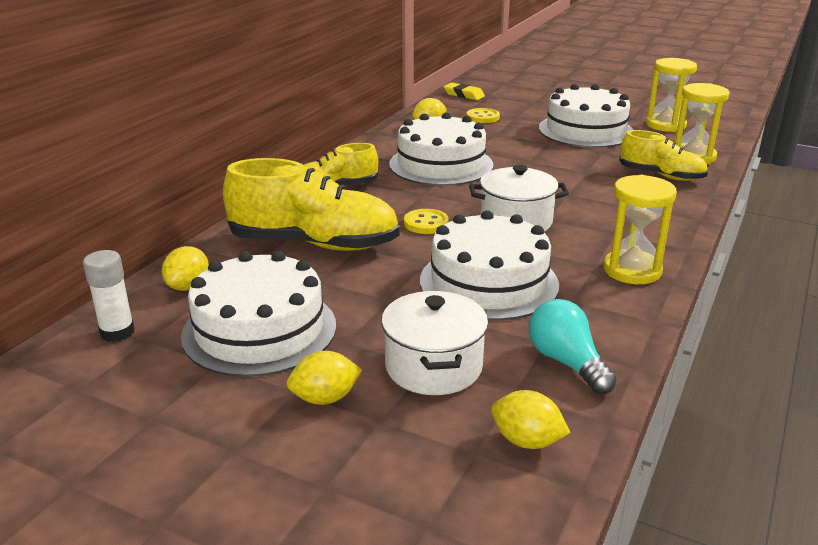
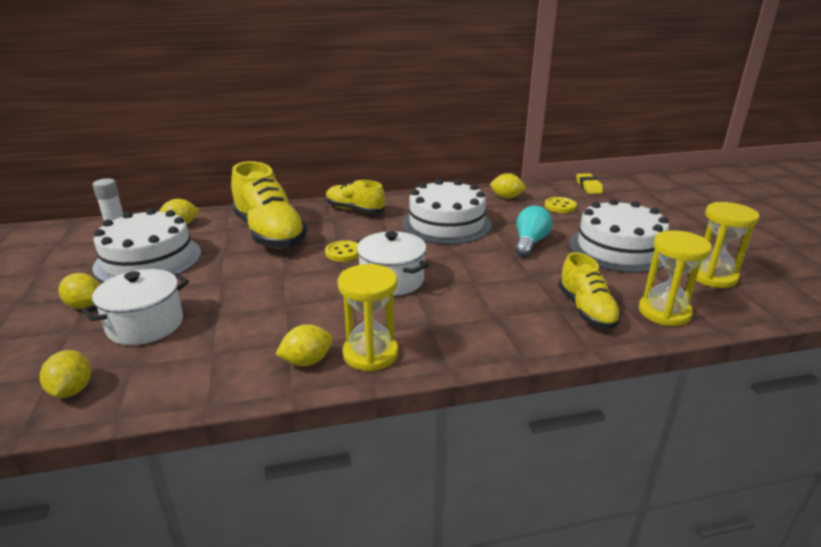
camera: 50 degrees right, 0 degrees up
white cake [420,210,559,321] -> none
turquoise light bulb [529,299,617,394] -> turquoise light bulb moved to [515,206,552,257]
none -> yellow lemon [276,324,333,366]

